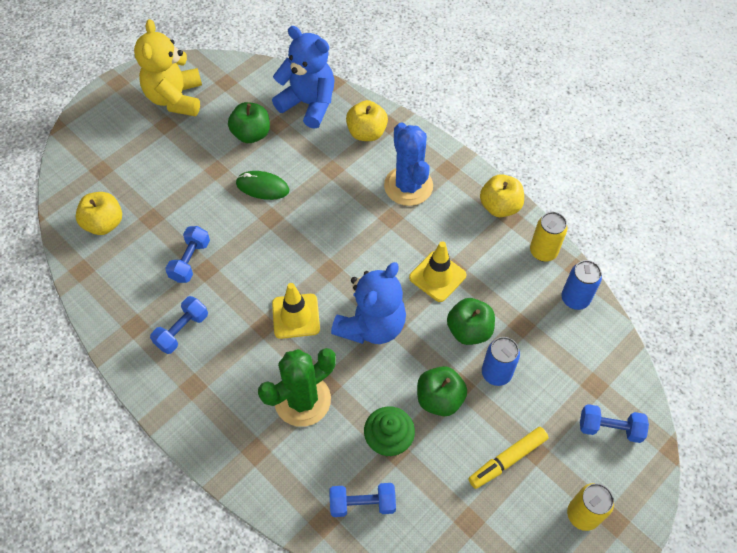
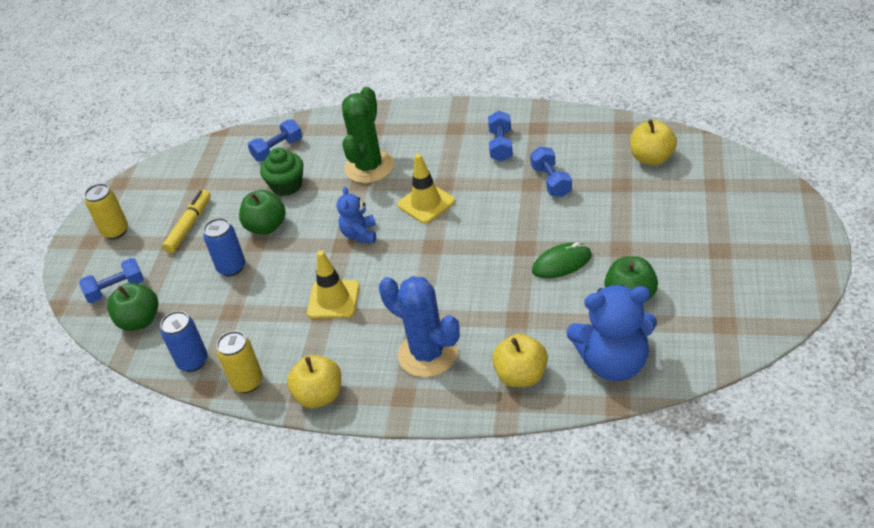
camera: 150 degrees right, 15 degrees down
yellow teddy bear [134,19,202,116] -> none
blue teddy bear [331,262,406,344] -> blue teddy bear [337,187,376,243], size x0.54
green apple [447,298,495,345] -> green apple moved to [107,283,158,331]

